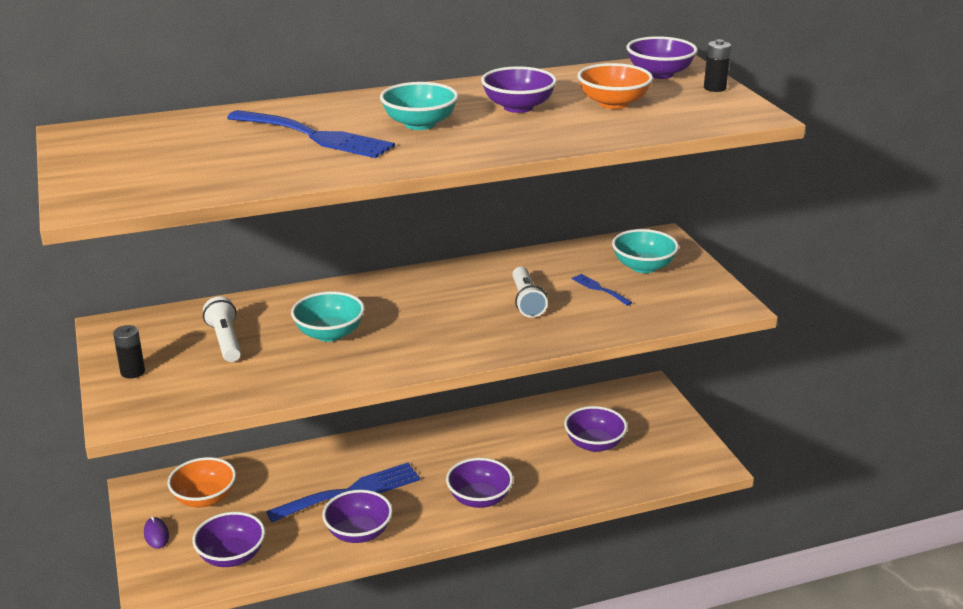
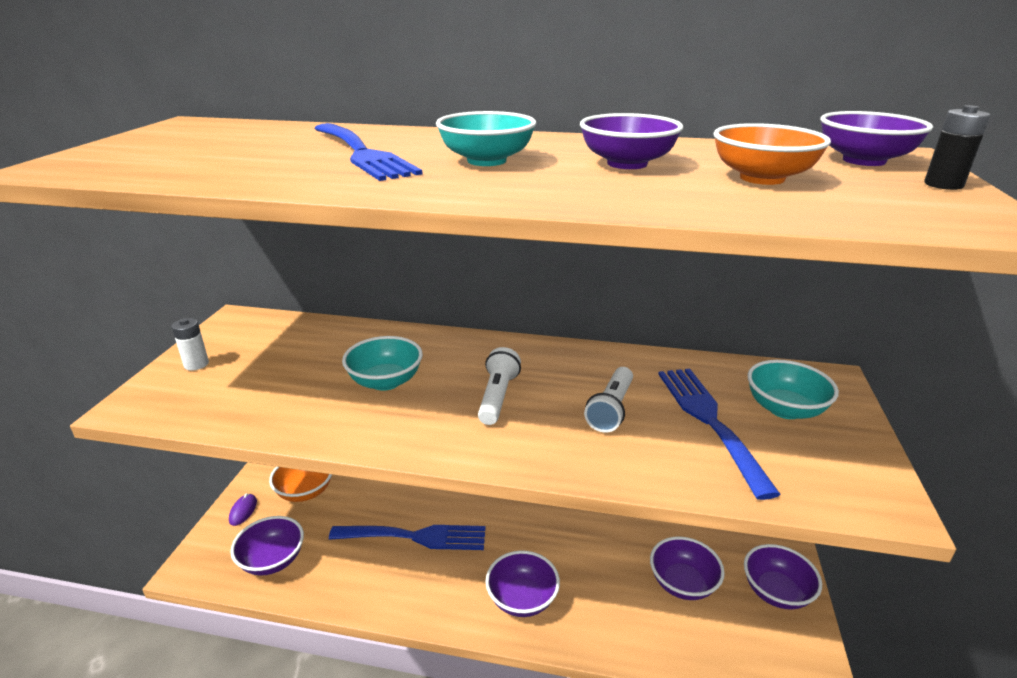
camera: 30 degrees right, 0 degrees up
black battery [113,325,145,378] -> white battery [171,318,209,370]
white flashlight [203,297,241,362] -> white flashlight moved to [478,347,521,425]
purple bowl [322,490,393,543] -> purple bowl moved to [744,544,822,610]
blue fork [571,274,633,306] -> blue fork [658,369,781,500], size x2.14

